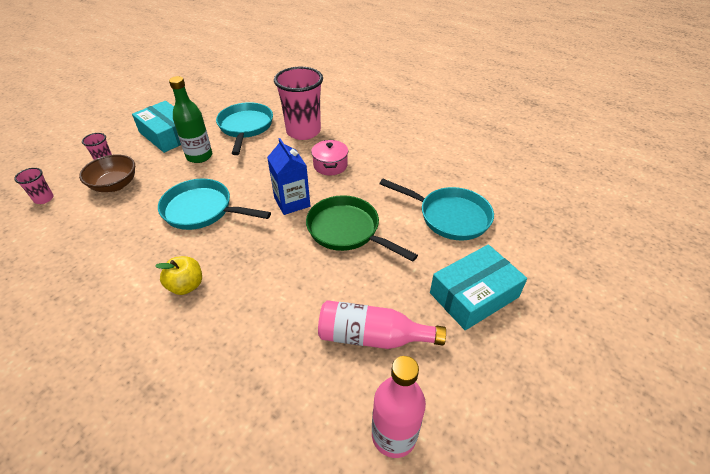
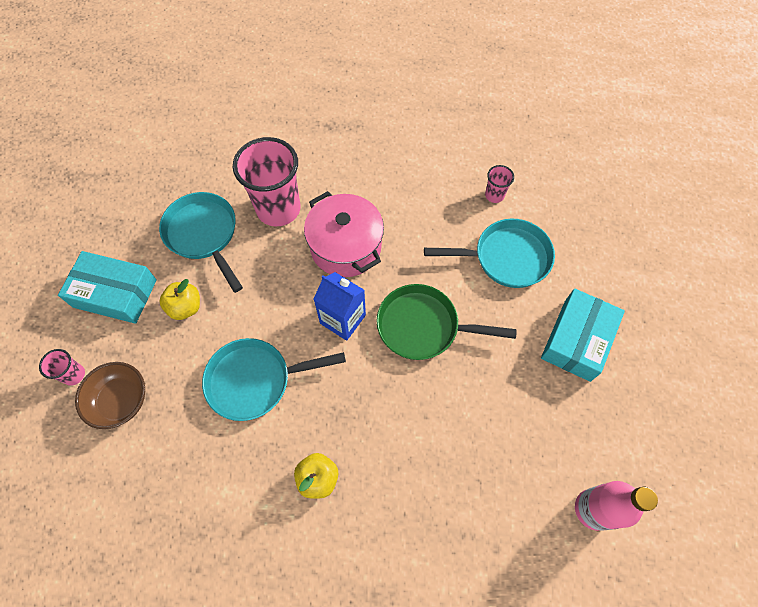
camera: 30 degrees left, 20 degrees up
pink cup [14,168,54,204] -> pink cup moved to [485,165,514,203]
green bottle [169,76,212,163] -> yellow apple [159,279,200,320]
pink pot [311,140,348,175] -> pink pot [304,191,384,277], size x1.71
pink bottle [318,300,446,349] -> none

